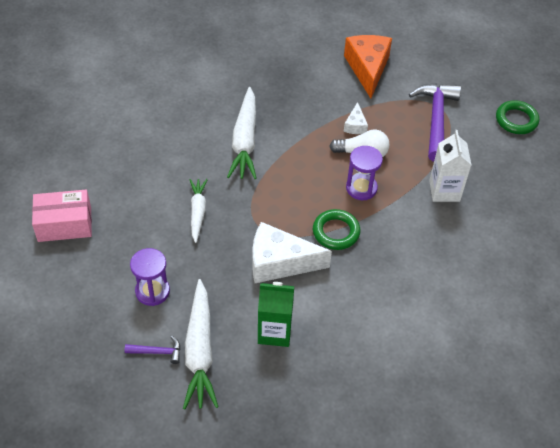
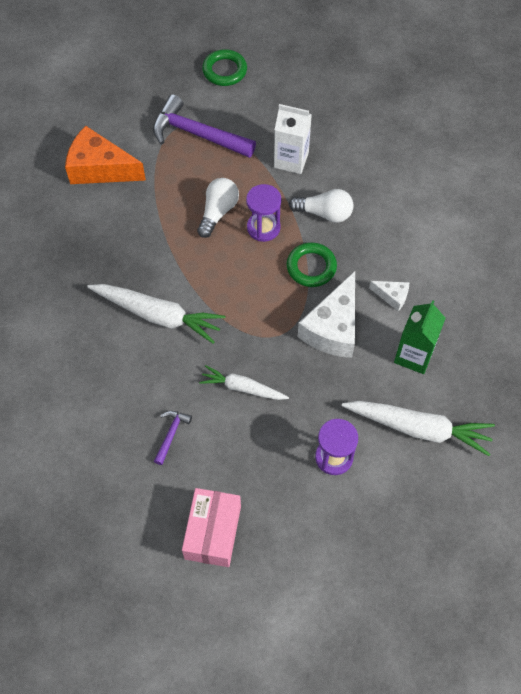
camera: 70 degrees left, 10 degrees up
purple hammer [125,336,180,364] -> purple hammer moved to [154,411,192,465]
white cheese [344,102,368,134] -> white cheese moved to [369,281,409,311]
none -> white light bulb [289,189,353,223]

